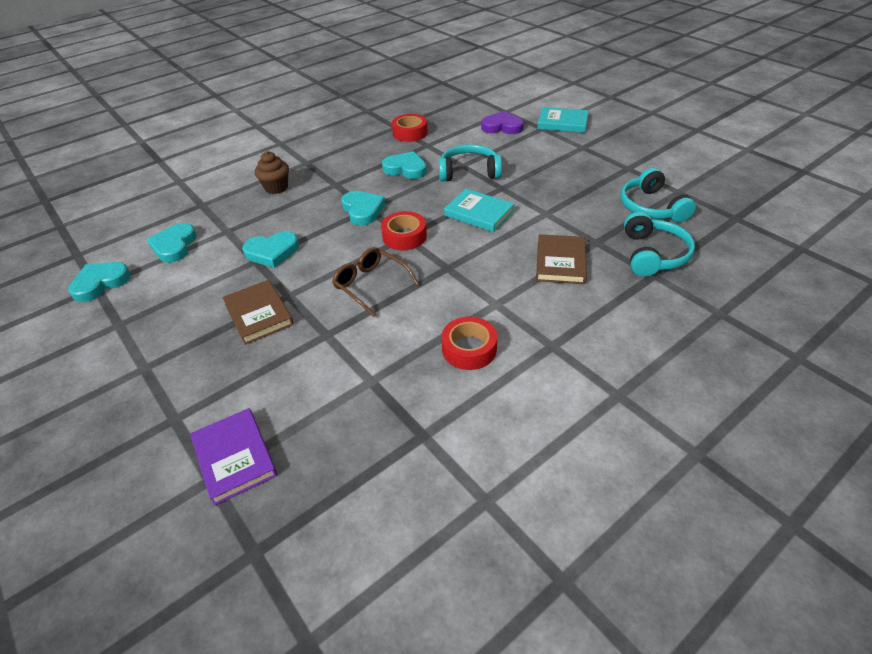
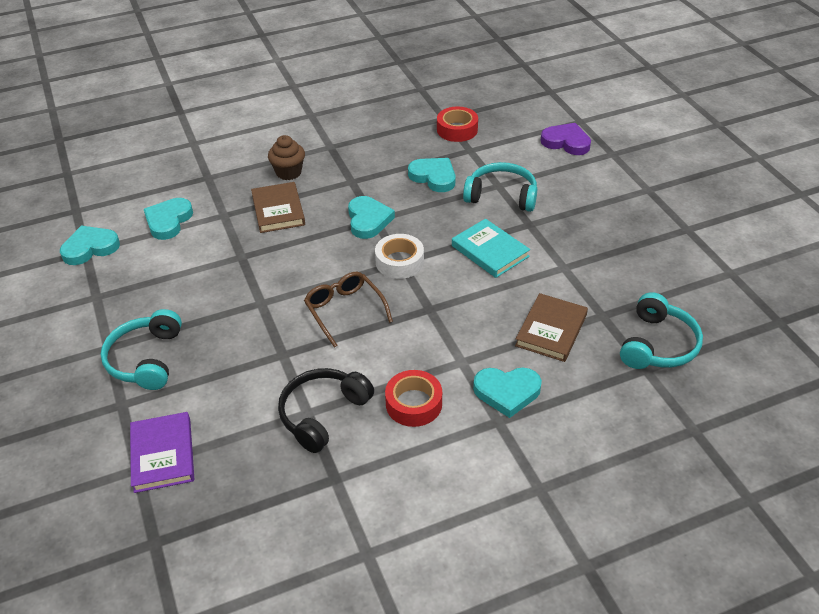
camera: 15 degrees right, 0 degrees up
brown book [222,280,294,345] -> brown book moved to [251,182,305,233]
turquoise heart [242,231,299,268] -> turquoise heart moved to [473,368,542,418]
red tape [381,211,427,250] -> white tape [375,234,424,279]
turquoise book [537,107,589,133] -> none
turquoise headphones [620,168,696,222] -> turquoise headphones moved to [101,309,182,390]
none -> black headphones [278,368,374,453]

